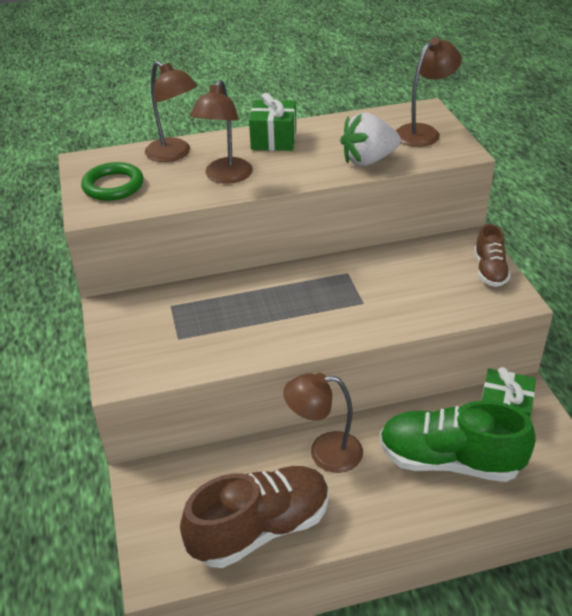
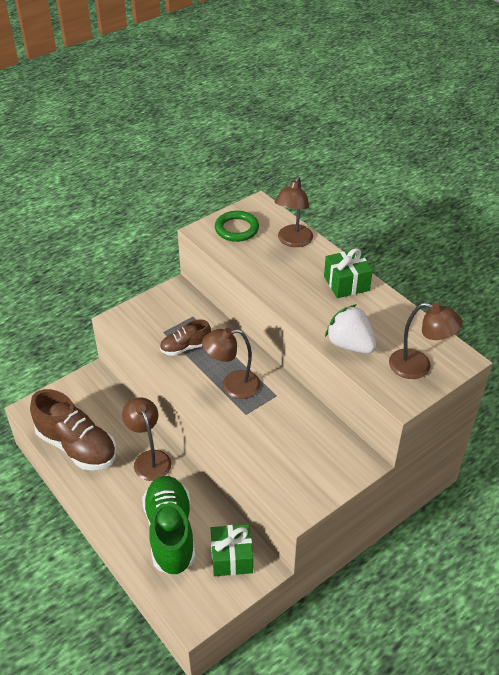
camera: 65 degrees right, 5 degrees up
brown lamp [190,80,253,184] -> brown lamp moved to [202,328,261,399]
brown shoe [474,224,511,287] -> brown shoe moved to [160,319,211,356]

